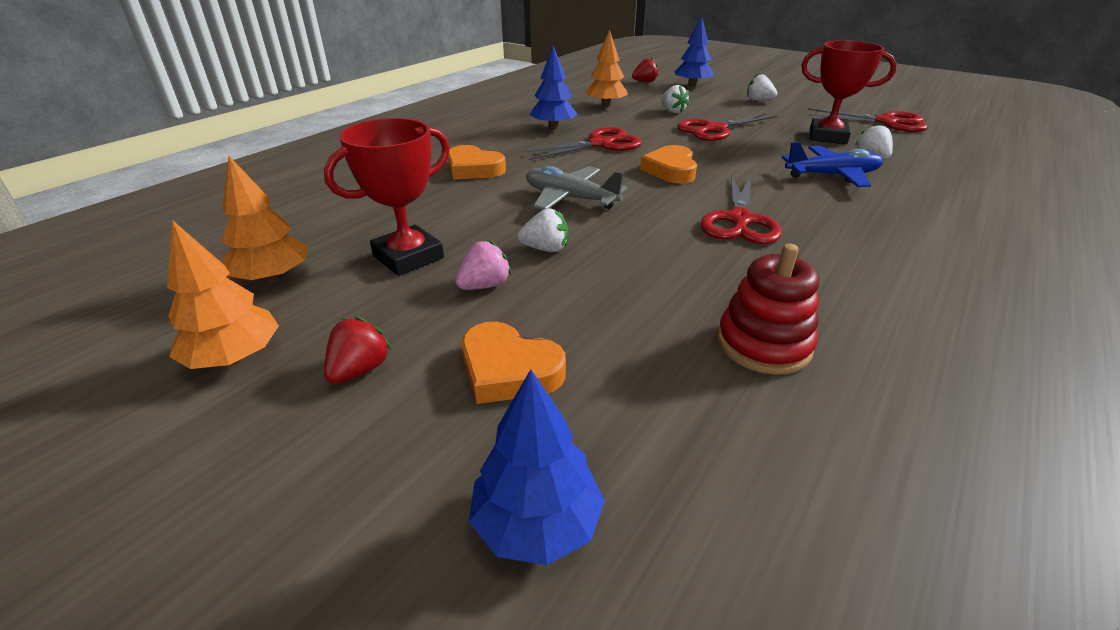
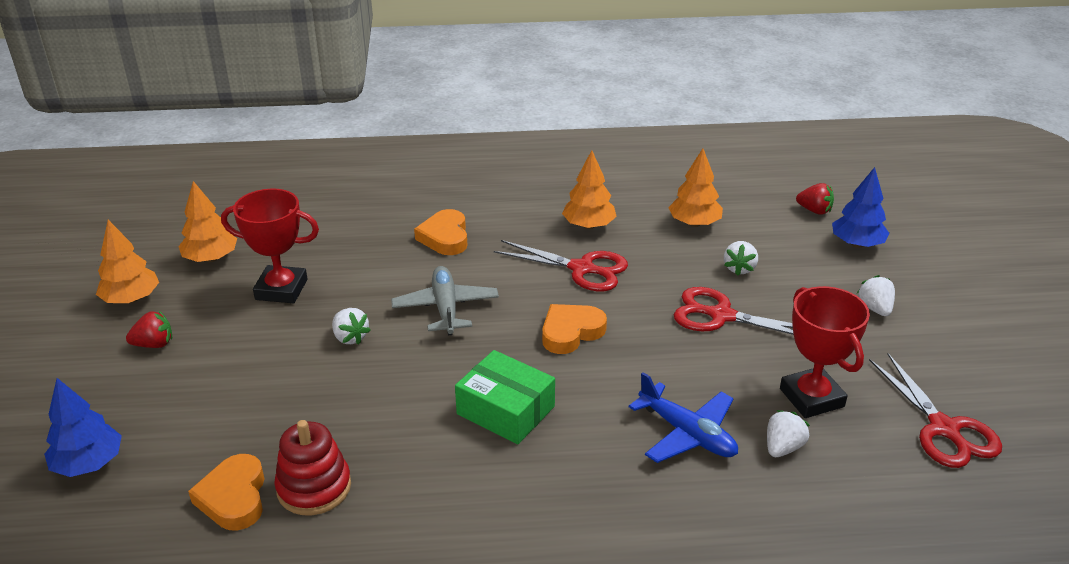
camera: 50 degrees right, 0 degrees up
pink strawberry [455,240,511,290] -> none
orange heart [461,322,566,404] -> orange heart moved to [188,454,264,531]
blue tree [530,46,577,129] -> orange tree [562,150,617,229]
red scissors [701,174,782,244] -> green box [455,350,555,444]

